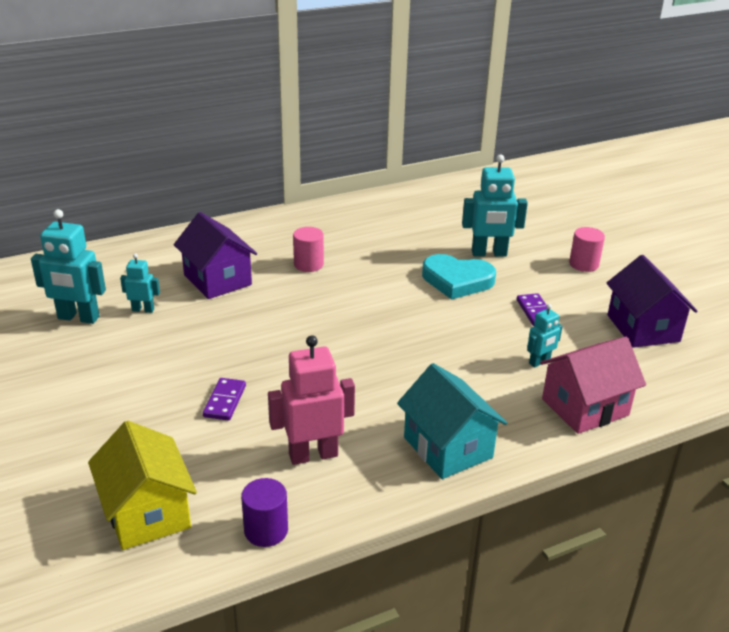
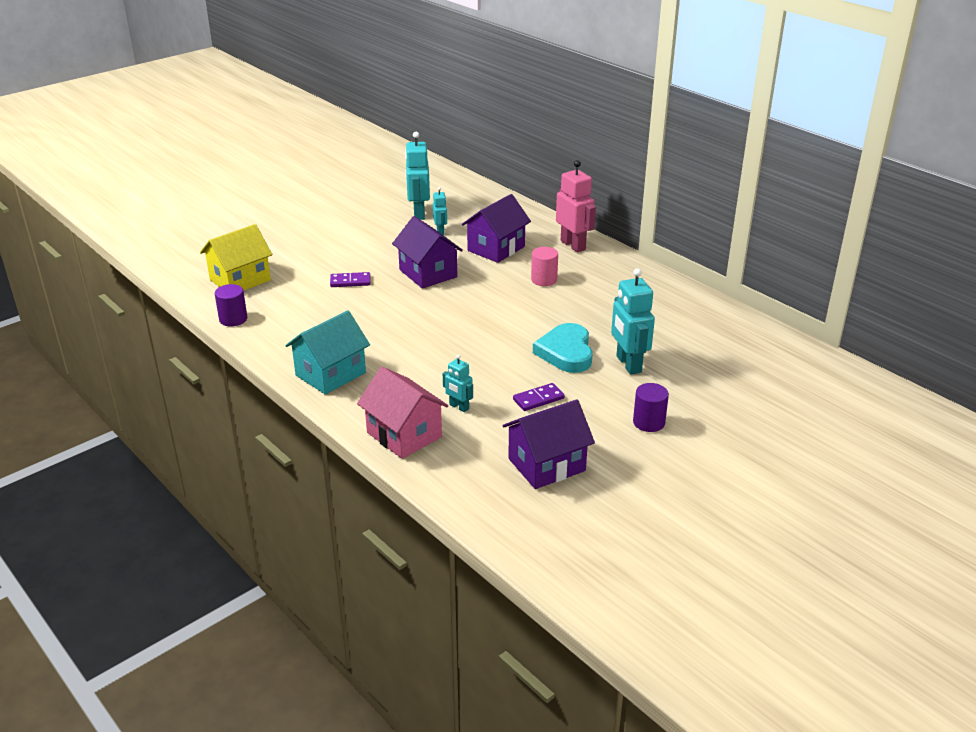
camera: 75 degrees right, 0 degrees up
pink robot [268,335,355,465] -> pink robot moved to [556,160,596,252]
pink cylinder [569,227,605,272] -> purple cylinder [633,383,669,432]
none -> purple house [392,216,463,289]

